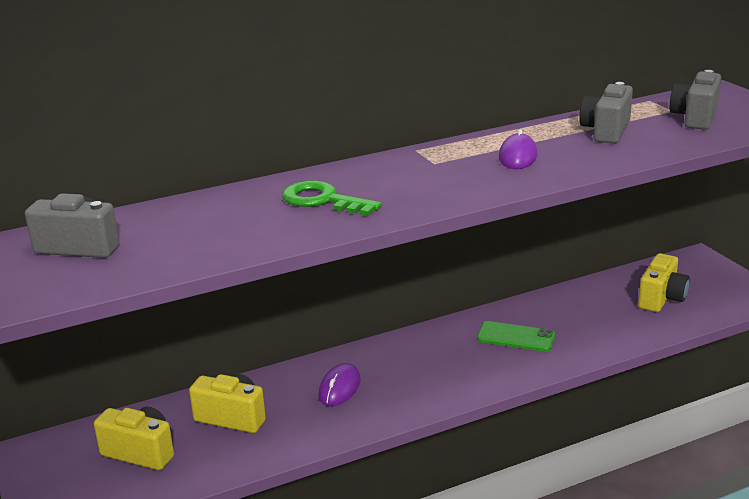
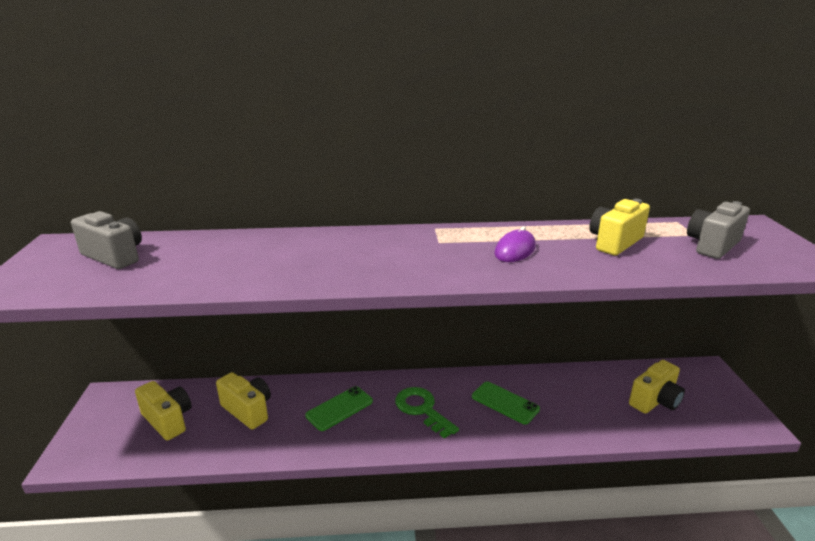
camera: 20 degrees right, 0 degrees up
green key [282,180,382,216] -> green key moved to [395,387,459,439]
purple mouse [319,363,361,406] -> green phone [305,386,373,431]
grey camera [579,82,633,144] -> yellow camera [589,199,650,256]

